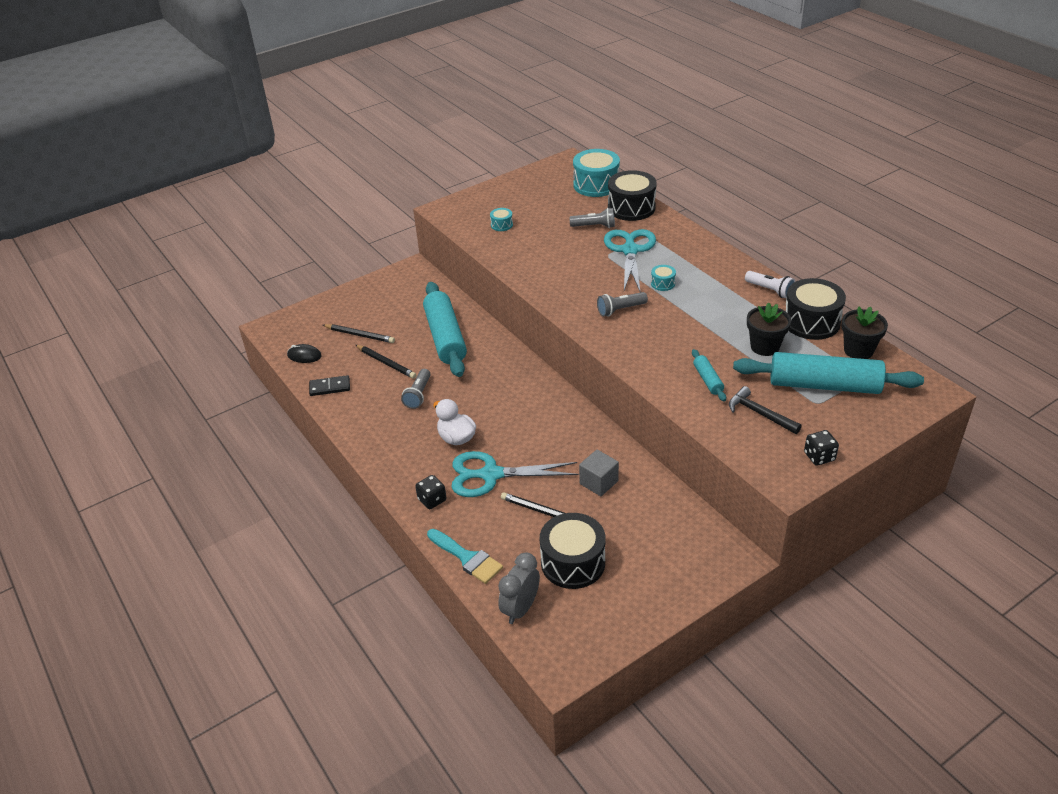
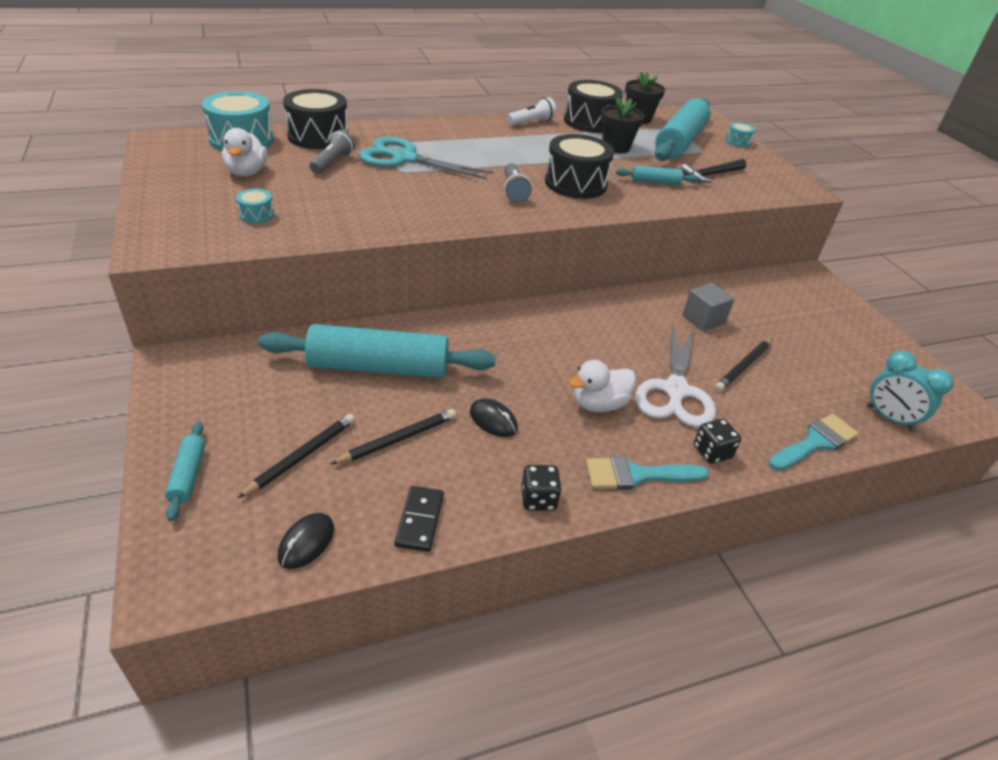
camera: 80 degrees left, 0 degrees up
grey flashlight [401,369,431,409] -> black mouse [470,399,518,437]
turquoise scissors [451,451,578,497] -> white scissors [635,323,716,428]
grey clock [498,552,540,624] -> turquoise clock [867,350,954,431]
black drum [540,513,605,589] -> black drum moved to [545,134,614,199]
turquoise drum [651,265,676,291] -> turquoise drum moved to [725,122,755,147]
black dice [804,430,839,466] -> black dice moved to [521,465,562,511]
none -> turquoise rolling pin [165,422,205,521]
none -> white duck [222,128,267,176]
none -> turquoise brush [586,456,709,490]

